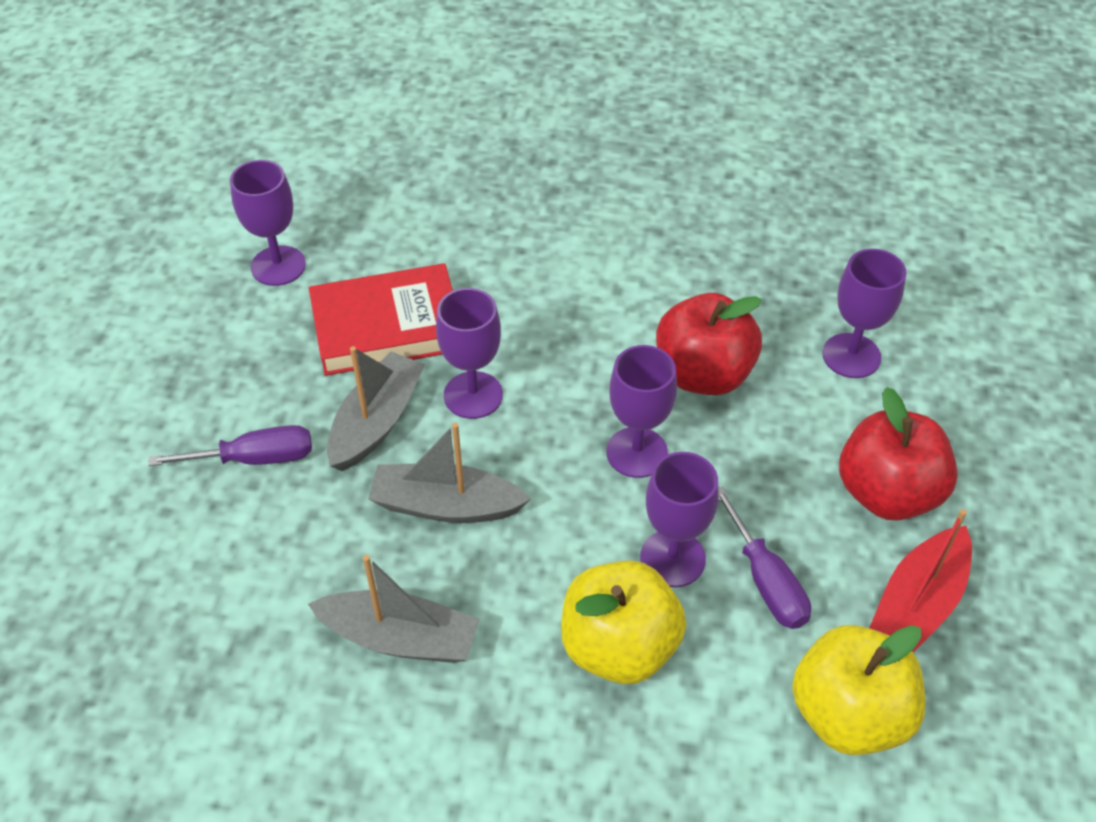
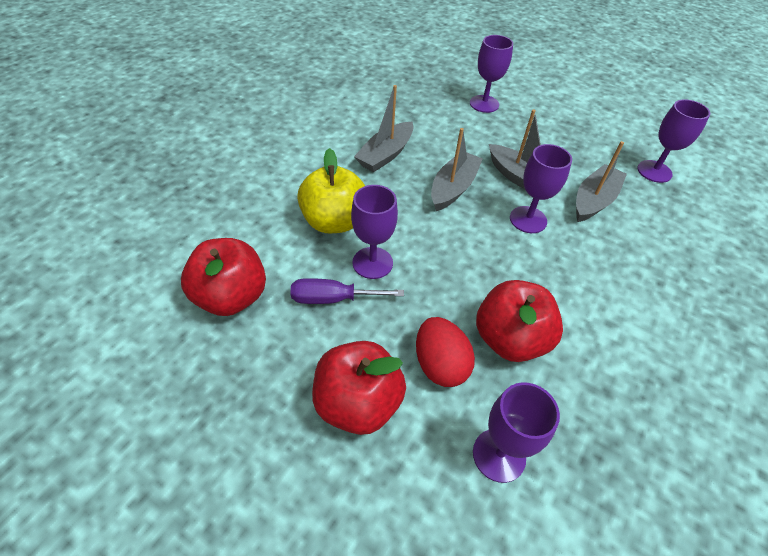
camera: 110 degrees right, 0 degrees up
purple screwdriver [148,425,312,466] -> none
red book [309,263,453,376] -> grey boat [576,141,627,222]
purple goblet [606,345,677,478] -> purple goblet moved to [470,35,513,113]
yellow apple [792,625,926,755] -> red apple [181,238,266,316]
red boat [869,509,972,653] -> none
none -> red egg [416,317,475,387]

